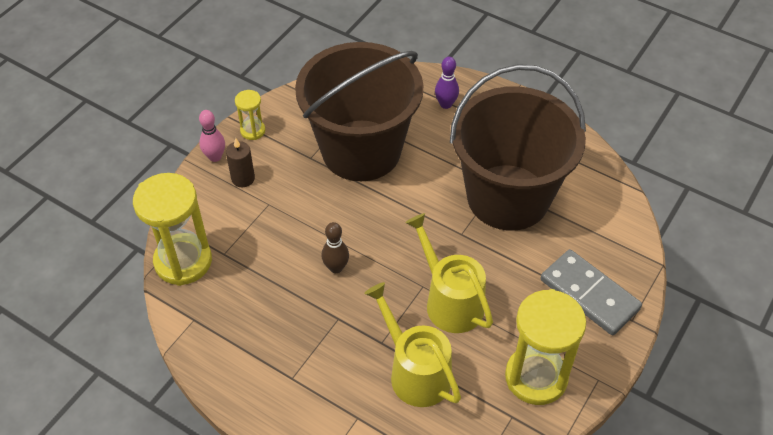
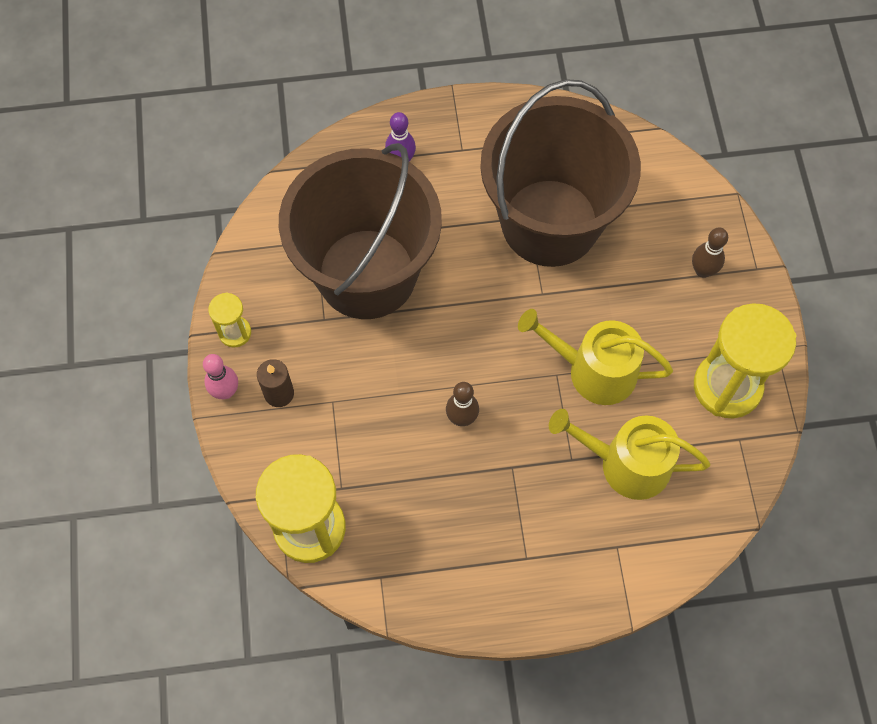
camera: 40 degrees left, 15 degrees up
grey domino [541,249,642,335] -> brown bowling pin [692,228,728,278]

